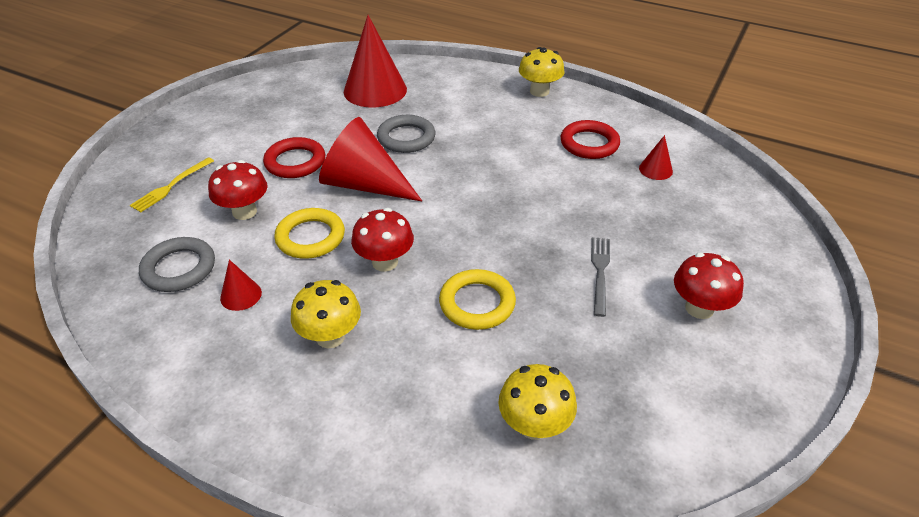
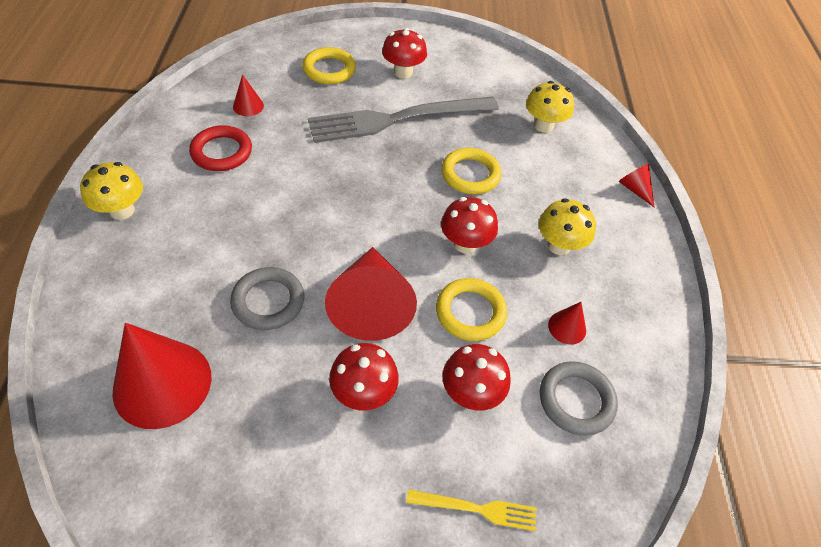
camera: 120 degrees left, 10 degrees up
red ring [263,137,325,178] -> red mushroom [329,343,399,410]
grey fork [591,237,610,317] -> grey fork [308,97,499,143], size x2.29
none -> yellow ring [302,47,356,84]
none -> red cone [619,164,655,208]

